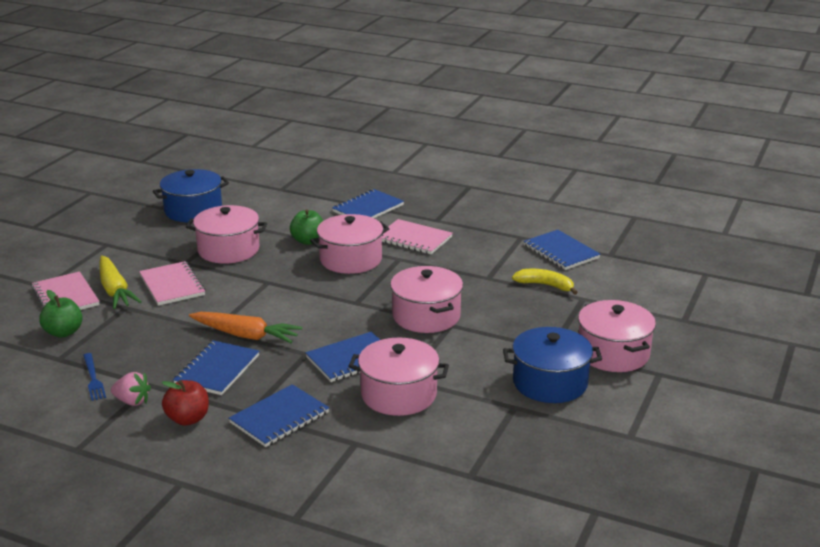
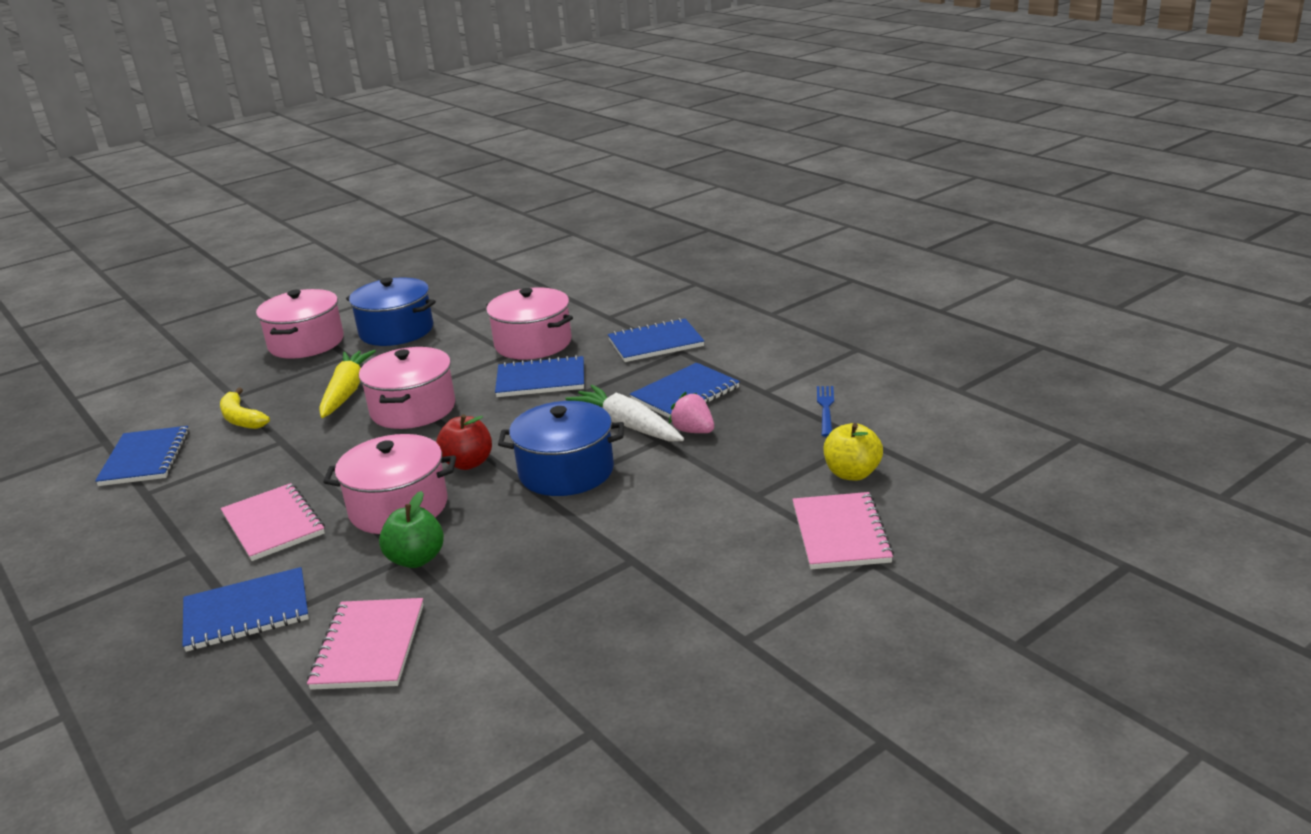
camera: 150 degrees left, 0 degrees up
green apple [39,290,82,338] -> yellow apple [824,423,883,481]
yellow carrot [100,255,142,309] -> yellow carrot moved to [319,350,376,418]
pink strawberry [111,372,151,406] -> pink strawberry moved to [669,392,714,433]
pink notebook [139,261,206,306] -> pink notebook moved to [307,598,424,690]
blue pot [153,169,229,222] -> blue pot moved to [498,401,624,496]
red apple [162,380,209,426] -> red apple moved to [436,414,492,470]
pink pot [186,205,267,264] -> none
orange carrot [189,312,303,343] -> white carrot [565,385,684,441]

